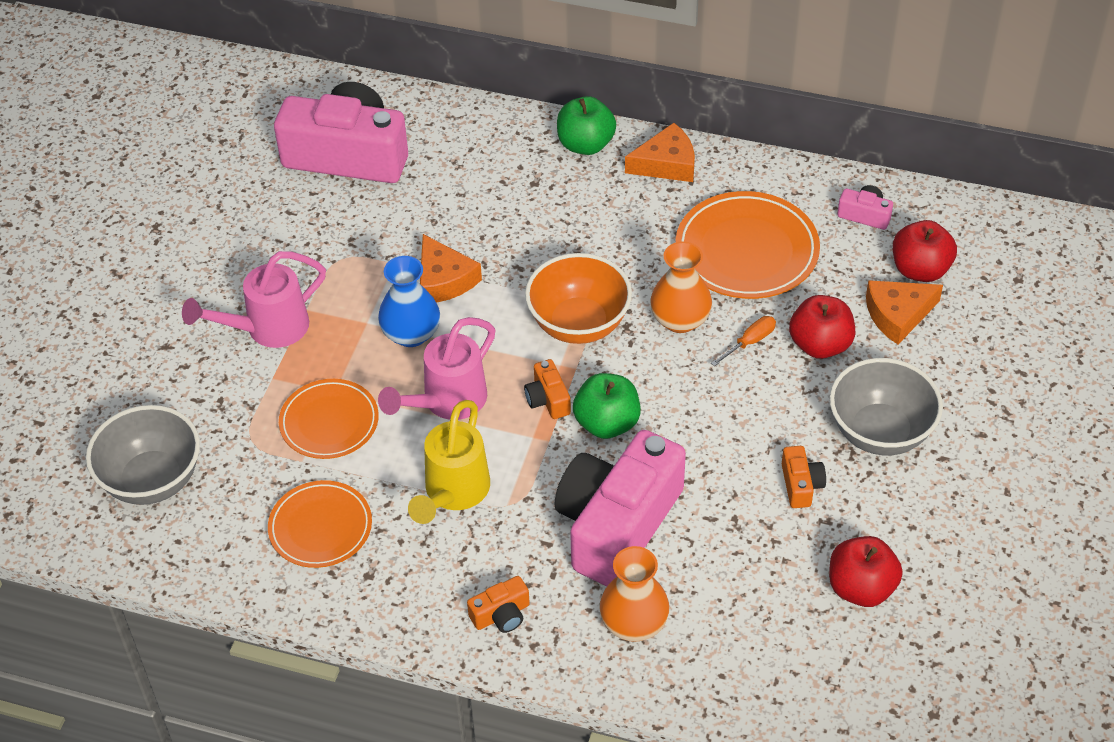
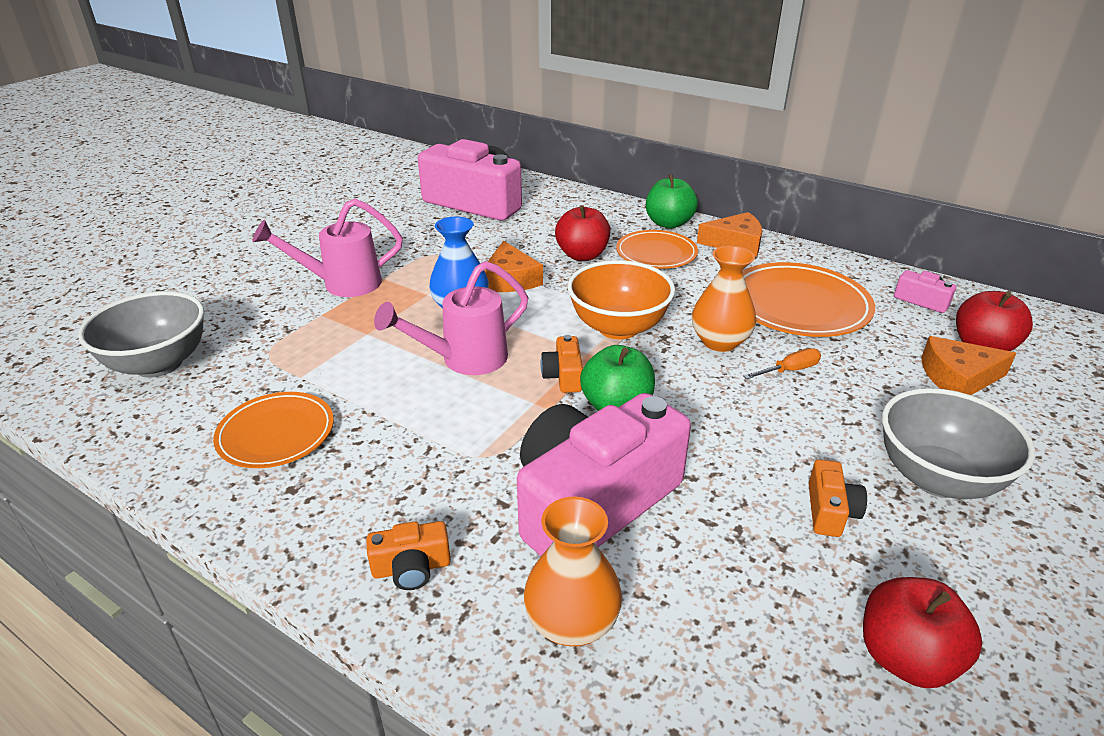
camera: 15 degrees right, 15 degrees down
orange plate [279,379,379,459] -> orange plate moved to [616,230,698,269]
yellow watering can [408,400,490,524] -> none
red apple [789,295,855,359] -> red apple moved to [555,205,610,261]

